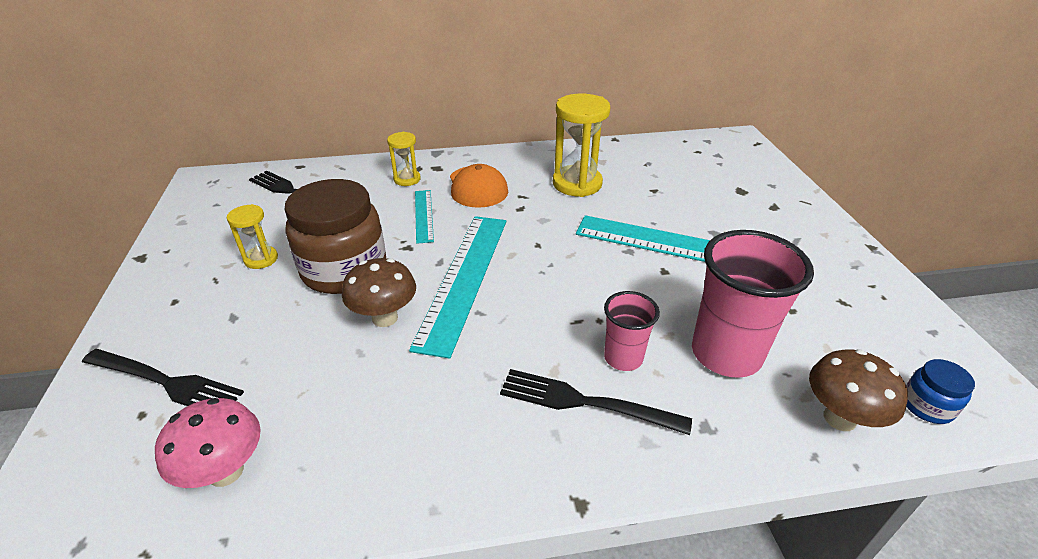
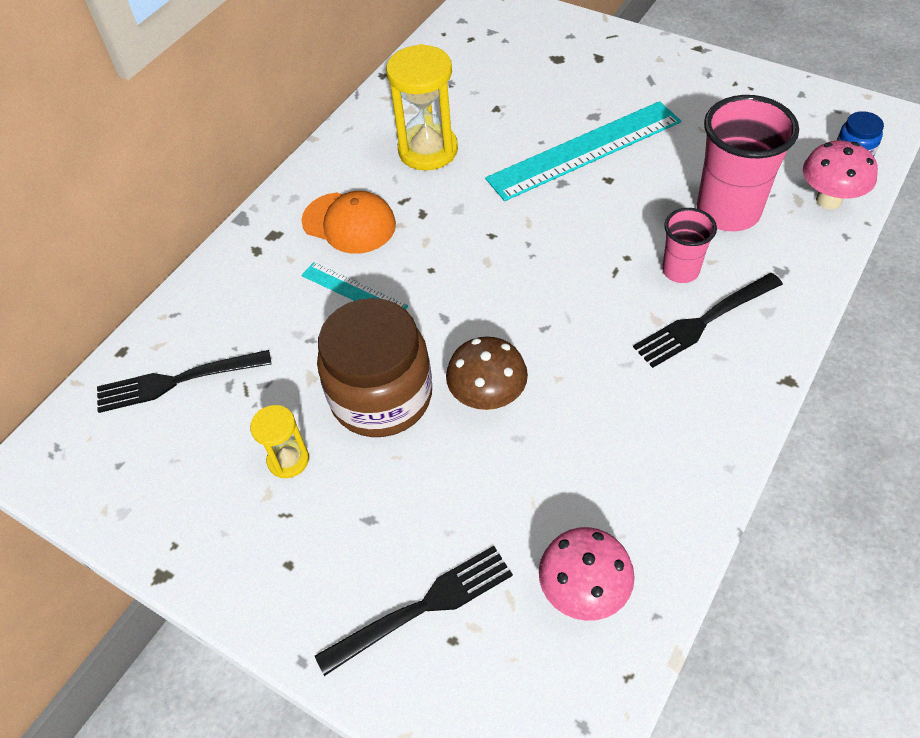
camera: 45 degrees left, 15 degrees up
yellow hourglass [387,132,421,186] -> none
turquoise ruler [409,216,506,359] -> none
brown mushroom [809,349,908,431] -> pink mushroom [803,141,878,209]

